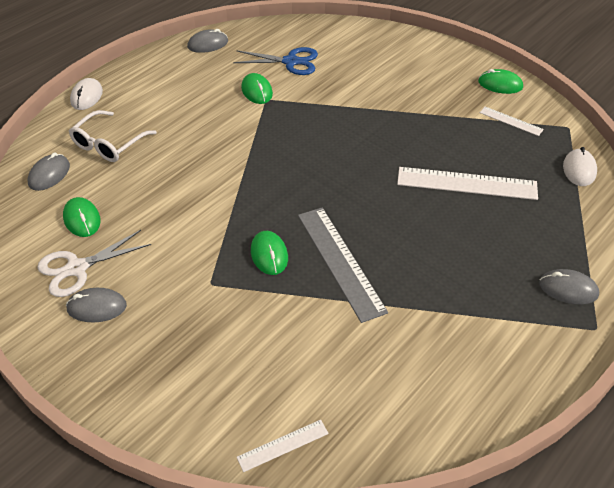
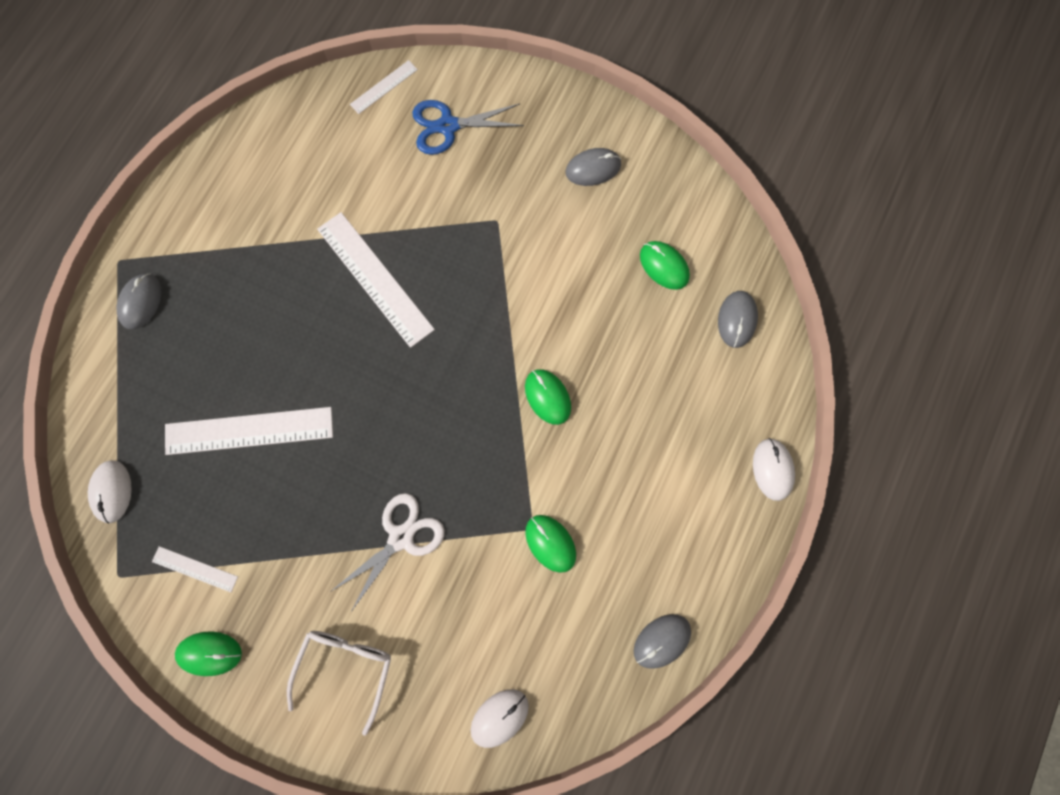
camera: 165 degrees right, 30 degrees up
white scissors [37,230,151,297] -> white scissors moved to [330,493,445,612]
white glasses [69,110,157,162] -> white glasses moved to [287,631,391,736]
blue scissors [233,47,318,75] -> blue scissors moved to [412,100,524,155]
green mouse [251,231,288,275] -> green mouse moved to [525,369,571,425]
grey ruler [298,208,388,323] -> white ruler [317,212,435,348]
grey mouse [539,269,599,304] -> grey mouse turned 75 degrees counterclockwise [116,274,161,330]
none -> white mouse [471,689,529,748]

